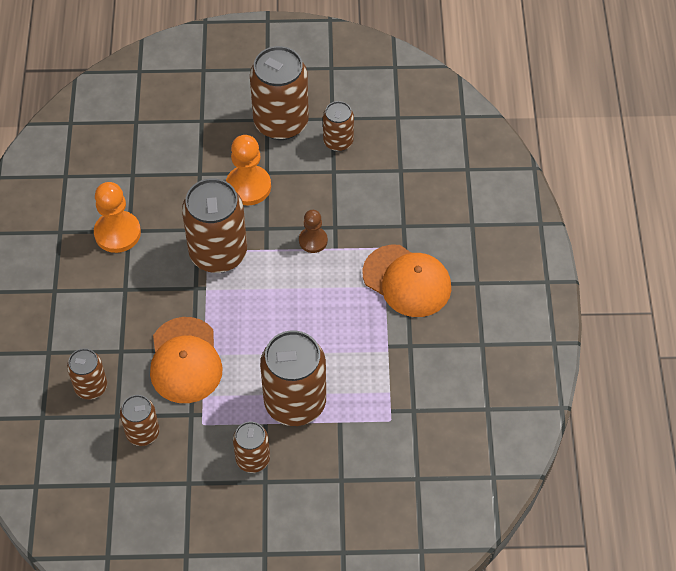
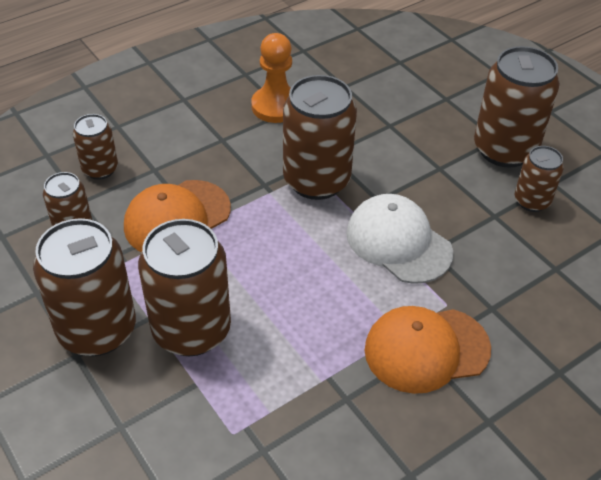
camera: 55 degrees right, 10 degrees down
orange pawn [226,135,271,205] -> none
brown can [233,422,270,473] -> brown can [33,218,136,356], size x1.84
brown pawn [299,210,328,253] -> white cap [346,194,453,284]
orange cap [362,245,451,317] -> orange cap turned 75 degrees clockwise [365,306,491,394]

